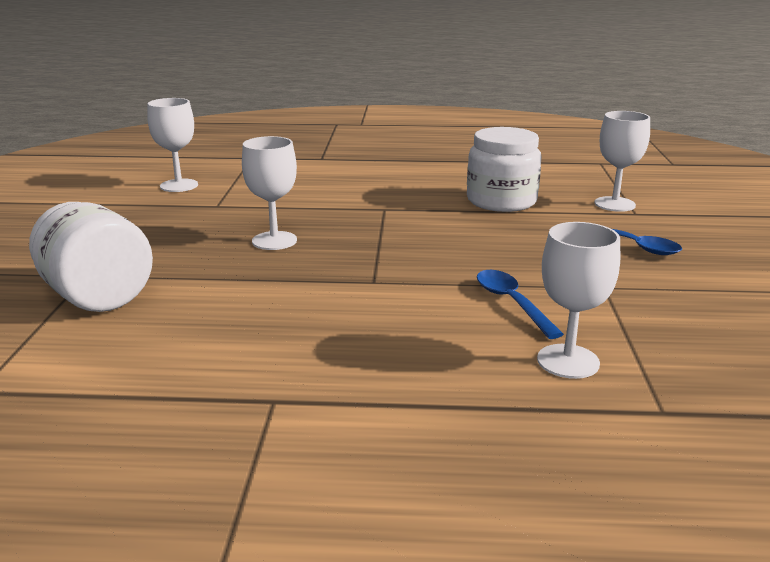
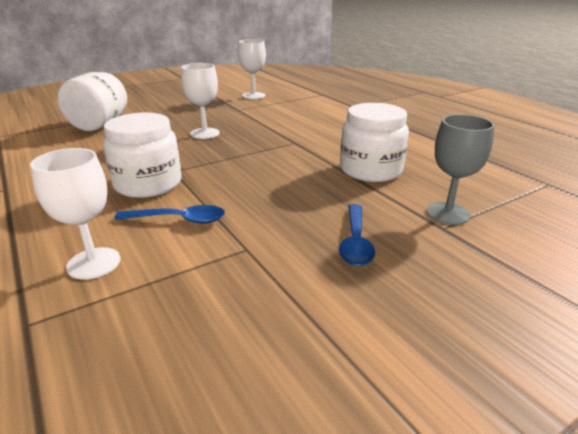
camera: 55 degrees right, 5 degrees up
blue spoon [477,270,564,339] -> blue spoon turned 60 degrees clockwise [114,205,225,224]
white goblet [595,111,650,212] -> grey goblet [426,114,495,225]
none -> white jar [103,113,181,198]

